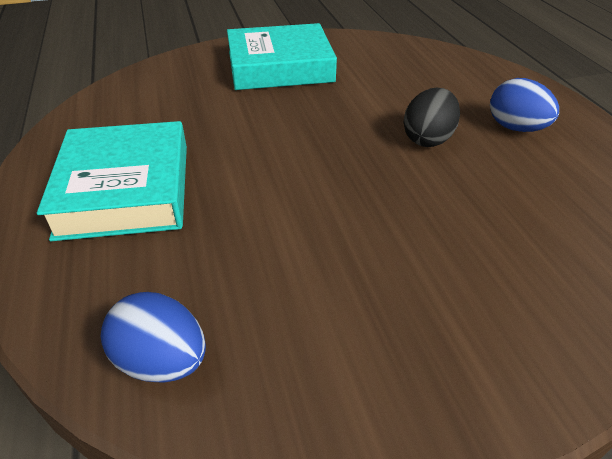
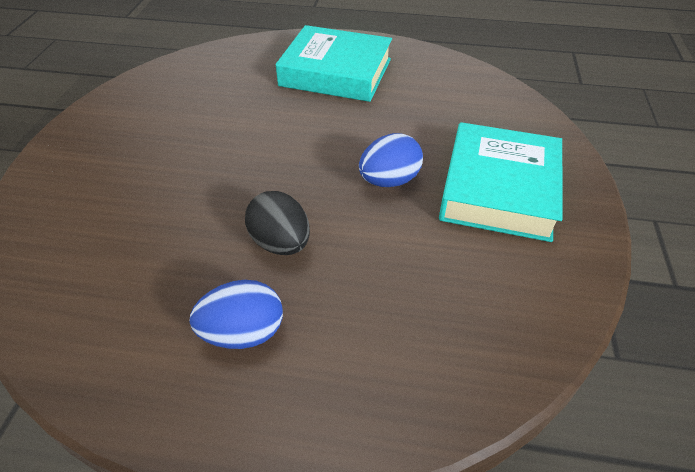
camera: 115 degrees right, 5 degrees up
blue egg [101,292,206,383] -> blue egg moved to [359,133,423,187]

